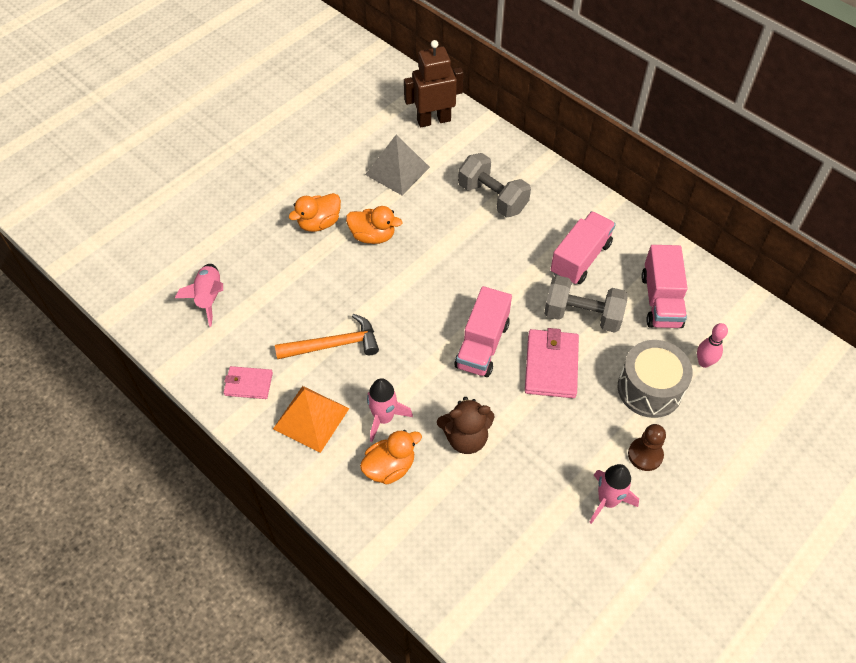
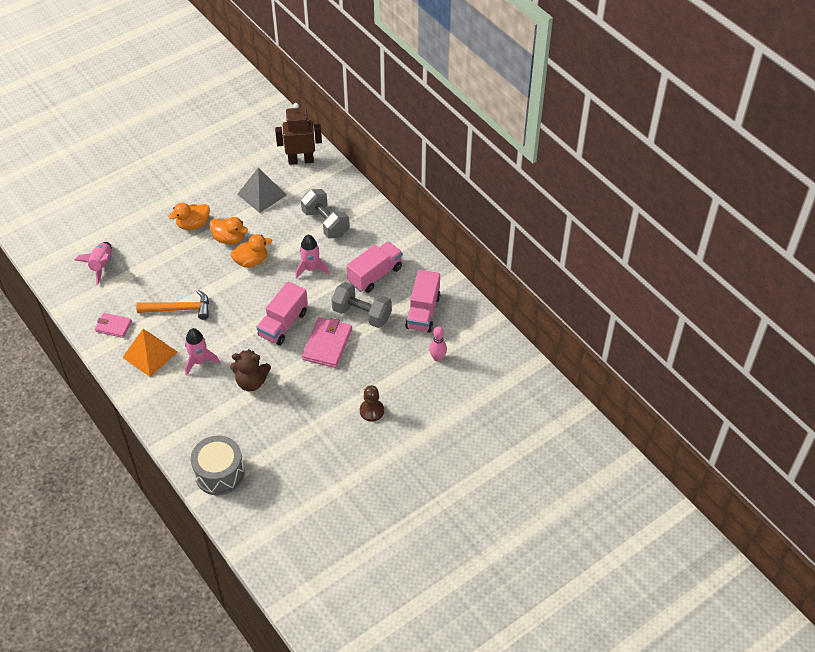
camera: 10 degrees right, 5 degrees down
orange duck [360,430,422,484] -> orange duck moved to [230,234,272,268]
pink rocket [589,464,639,524] -> pink rocket moved to [295,235,329,279]
grey drum [618,340,693,418] -> grey drum moved to [191,436,245,495]

